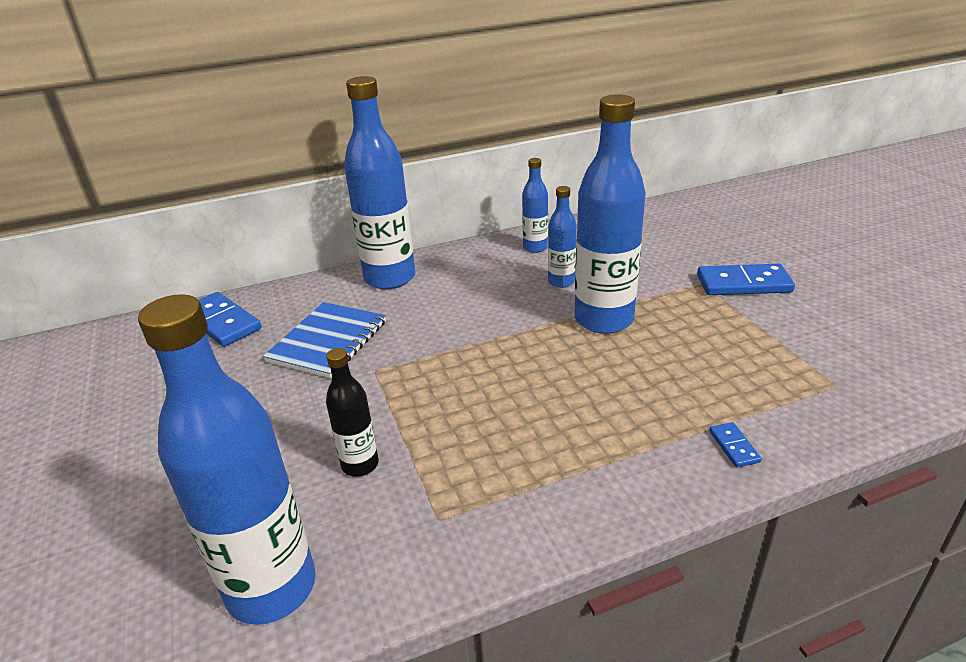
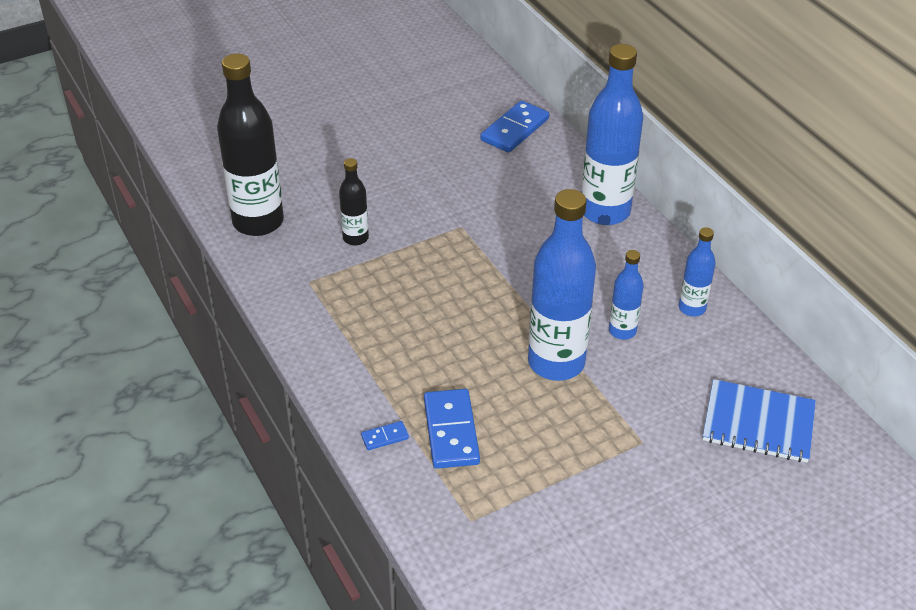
camera: 80 degrees right, 10 degrees up
blue bottle [138,294,316,625] -> black bottle [217,53,284,236]
blue notebook [263,302,386,378] -> blue notebook moved to [703,379,816,462]
blue domino [697,264,795,295] -> blue domino moved to [424,389,480,469]

